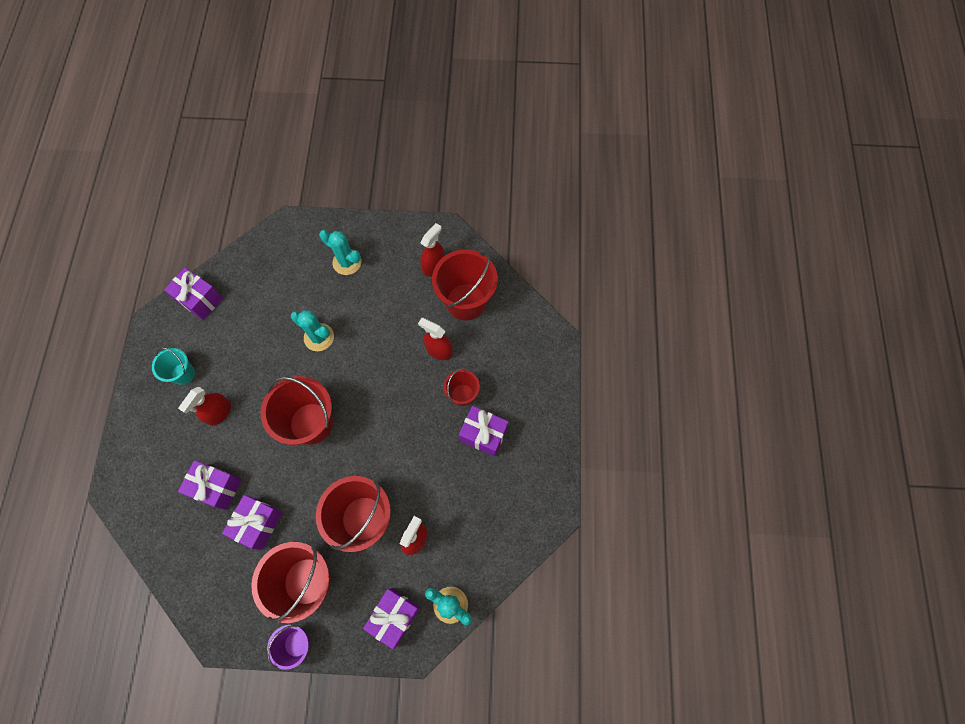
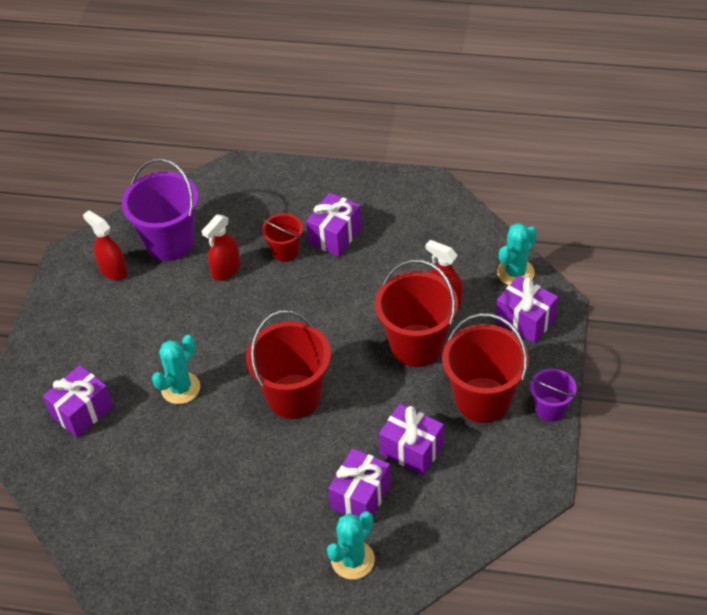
camera: 80 degrees left, 20 degrees down
turquoise bucket [152,347,195,385] -> none
purple gift [164,268,223,320] -> purple gift moved to [43,365,113,438]
red spray bottle [178,387,231,426] -> none
turquoise cactus [319,230,362,275] -> turquoise cactus moved to [327,511,375,579]
red bucket [432,250,498,321] -> purple bucket [122,158,198,261]

